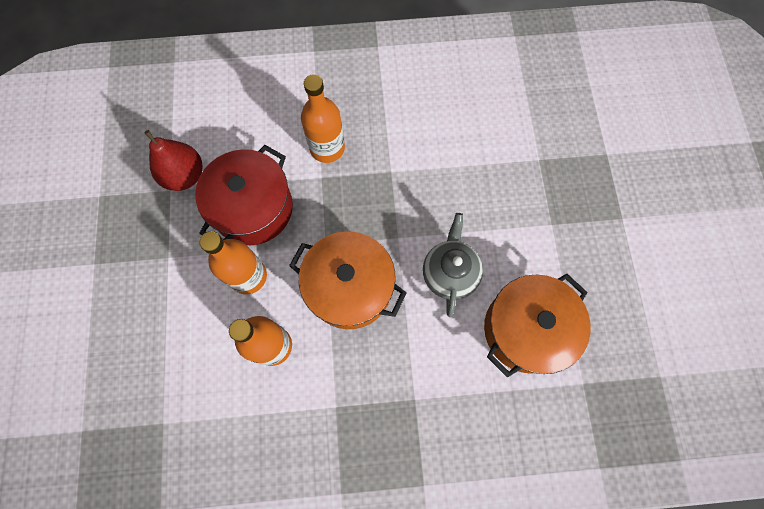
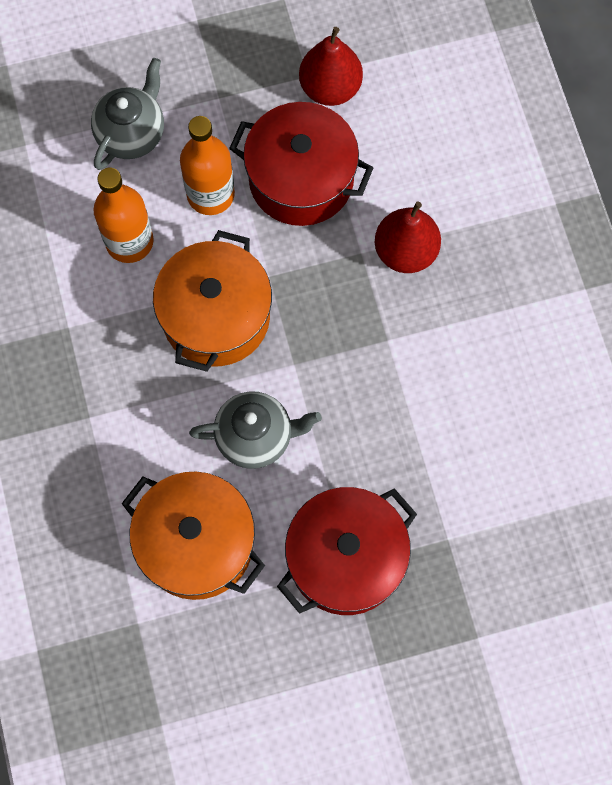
camera: 80 degrees right, 0 degrees up
orange bottle [301,74,345,163] -> red pear [375,201,441,273]
none -> grey teapot [91,58,164,170]
none -> red pot [277,487,417,615]

